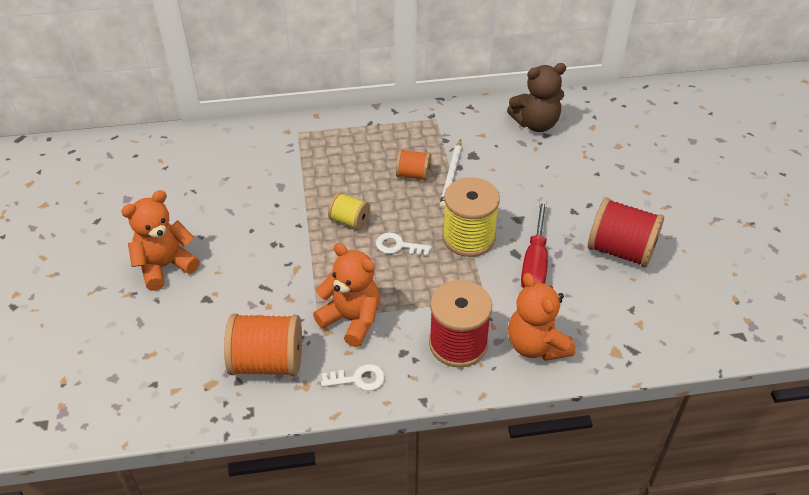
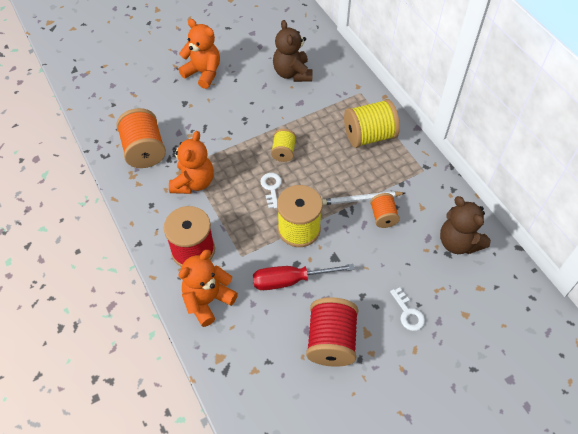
camera: 70 degrees right, 10 degrees up
white key [321,364,385,391] -> white key moved to [390,287,425,331]
orange spool [396,149,431,181] -> orange spool moved to [370,193,400,228]
none -> brown teddy bear [273,20,312,82]
none -> yellow spool [344,99,400,148]

